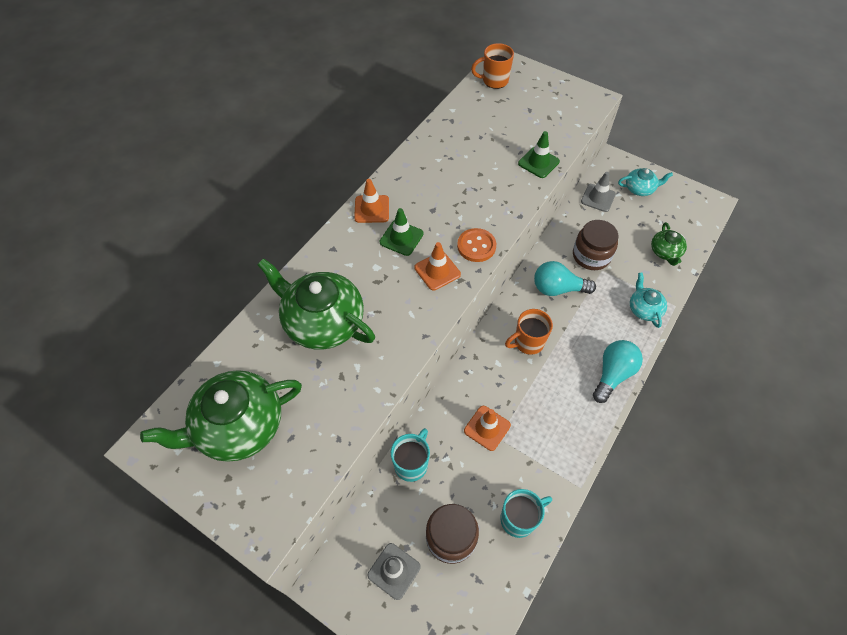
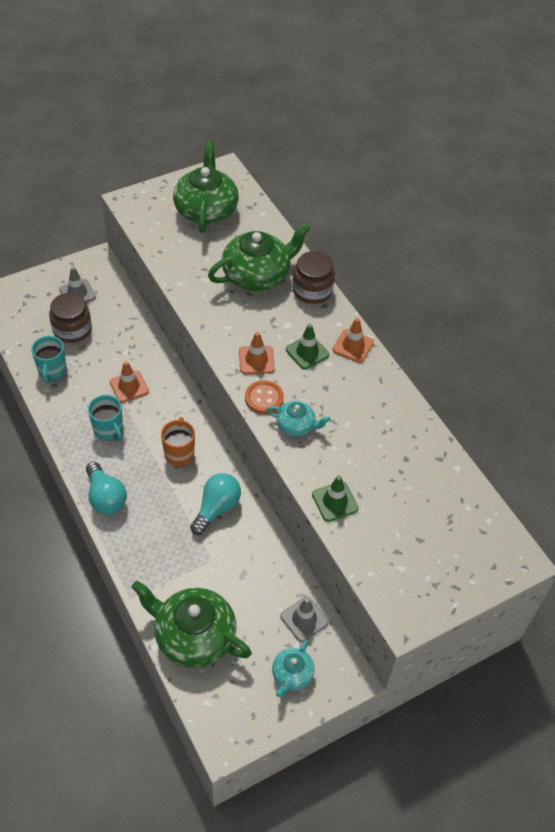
camera: 115 degrees right, 5 degrees down
turquoise mug [391,428,430,482] -> turquoise mug moved to [88,395,123,442]
orange mug [471,43,514,89] -> none
brown jar [573,220,618,270] -> brown jar moved to [293,251,335,304]
turquoise teapot [630,272,667,328] -> turquoise teapot moved to [267,401,331,436]
green teapot [651,222,687,266] -> green teapot [131,580,252,668], size x1.95

